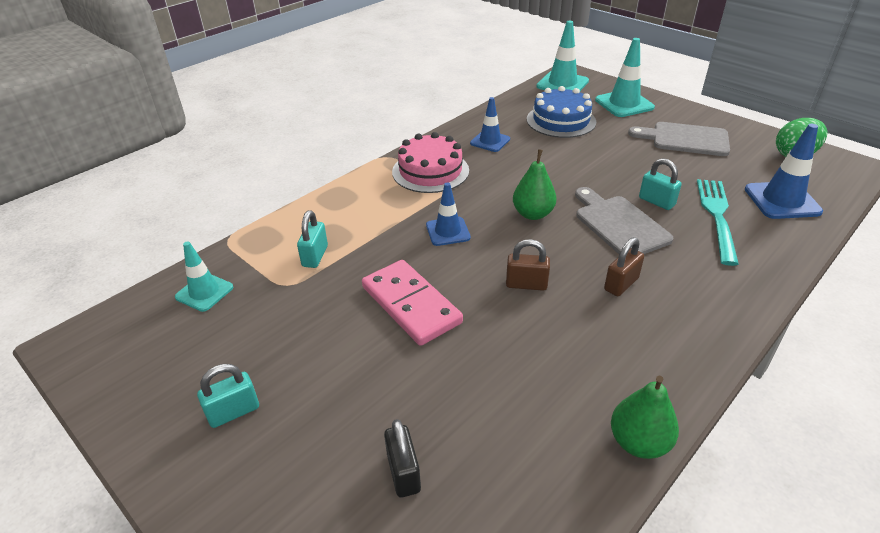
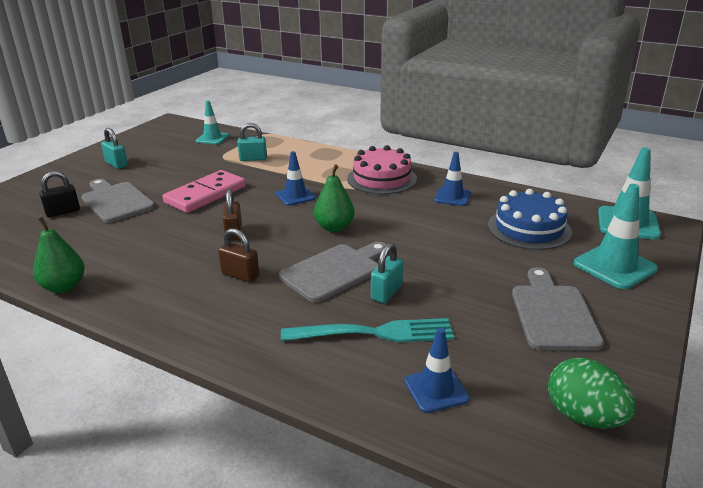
camera: 75 degrees right, 10 degrees down
blue traffic cone [745,124,823,219] -> blue traffic cone [404,328,470,413], size x0.65
none -> grey cutting board [81,179,155,223]

